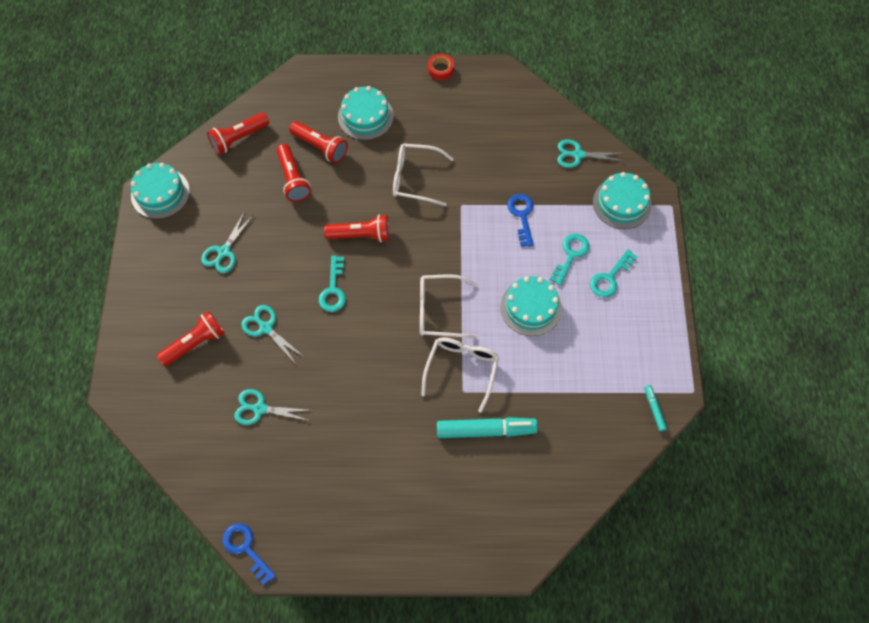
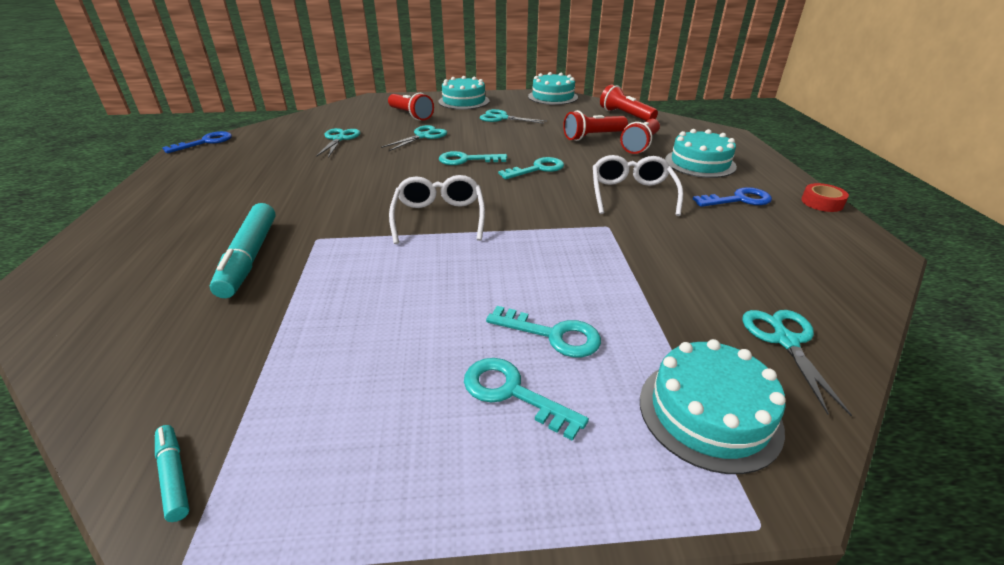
camera: 85 degrees right, 30 degrees down
red flashlight [324,214,389,242] -> turquoise key [498,157,564,179]
white glasses [421,337,499,413] -> none
turquoise cake [500,276,562,336] -> turquoise cake moved to [438,76,490,110]
blue key [507,194,534,247] -> blue key moved to [693,187,772,207]
turquoise marker [645,385,667,432] -> turquoise marker turned 105 degrees counterclockwise [155,425,190,522]

